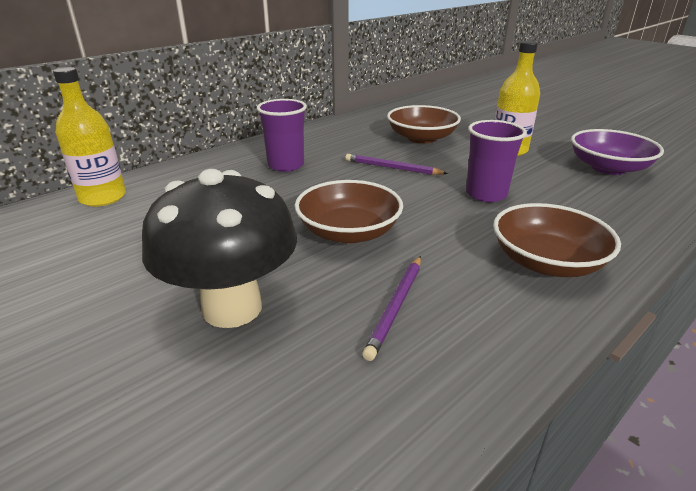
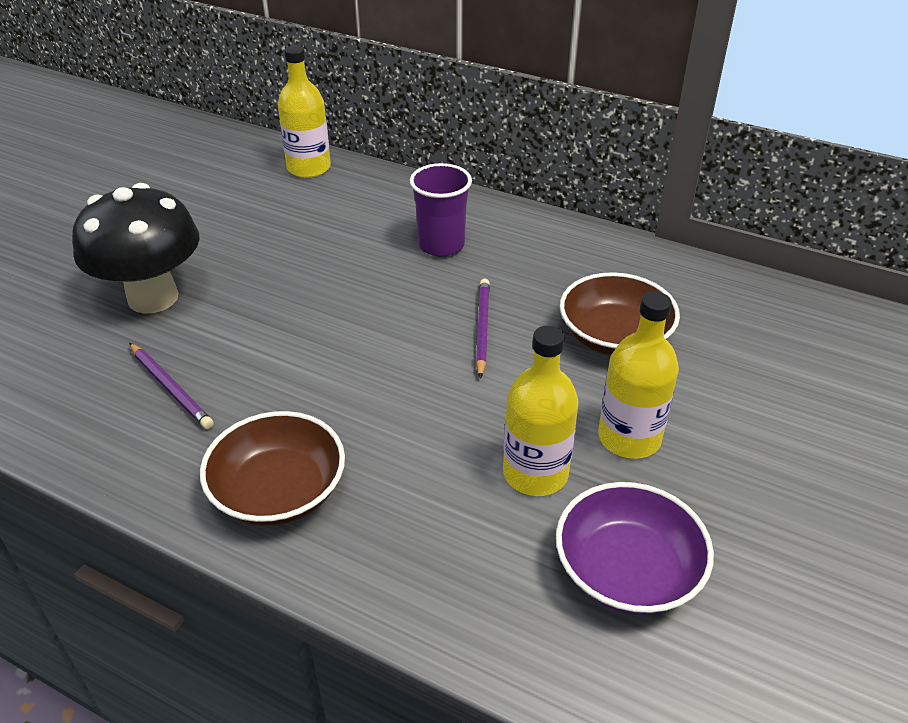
camera: 70 degrees right, 10 degrees up
brown bowl [295,180,403,244] -> none
purple pencil [362,256,421,361] -> purple pencil turned 135 degrees counterclockwise [129,343,214,429]
purple cup [466,120,527,202] -> none
none -> yellow bottle [503,326,579,496]

